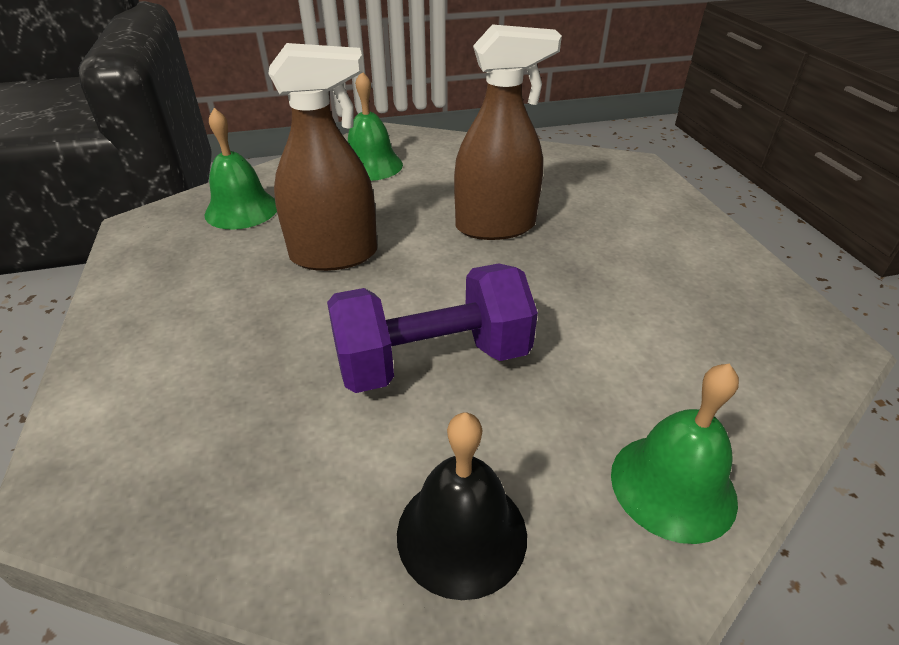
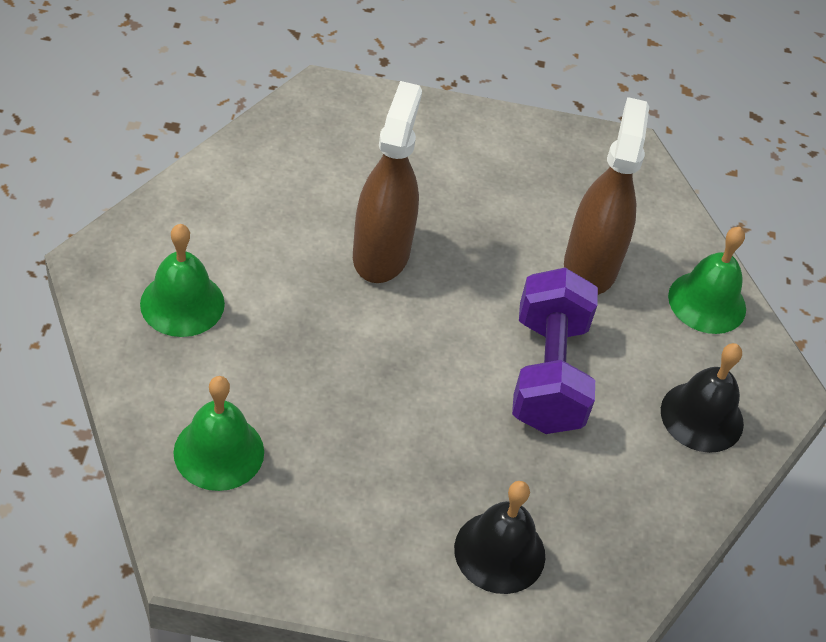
camera: 75 degrees left, 10 degrees up
brown spray bottle [268,43,377,271] -> brown spray bottle moved to [564,97,649,295]
none -> black bell [454,481,545,594]

